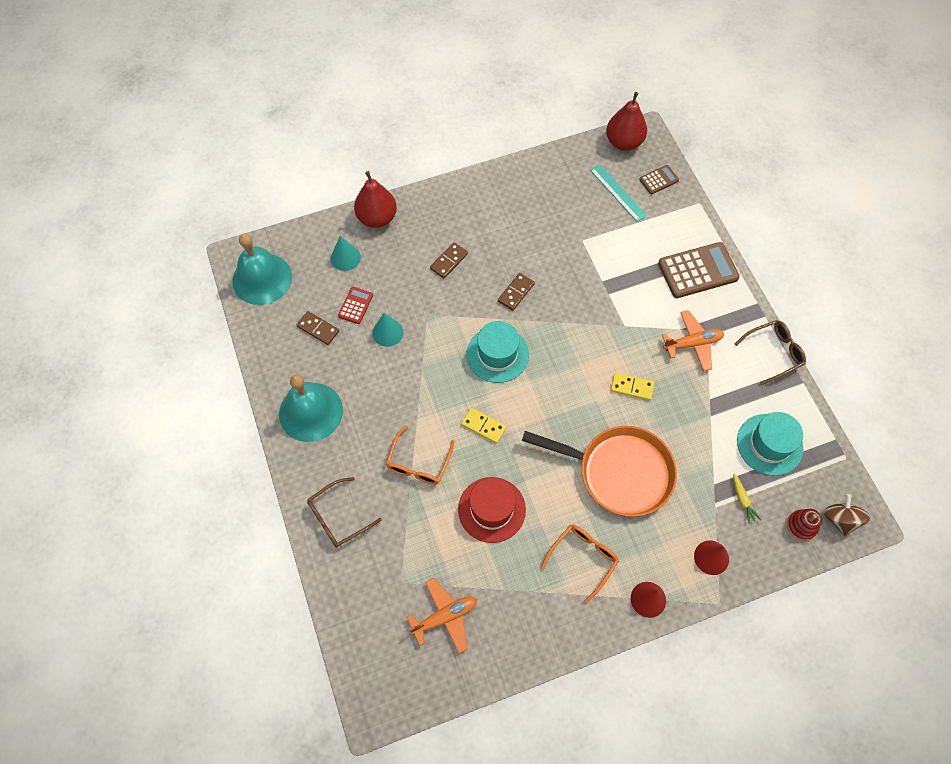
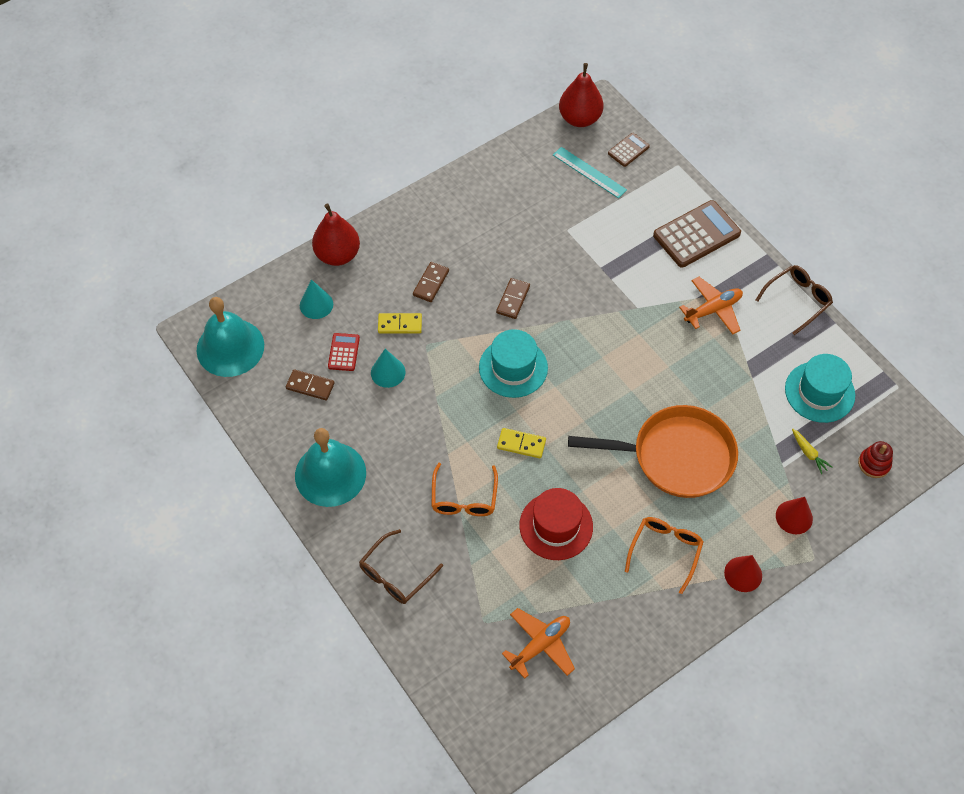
camera: 15 degrees left, 5 degrees down
yellow domino [611,372,654,400] -> yellow domino moved to [378,313,422,334]
brown spinning top [824,494,870,536] -> none

